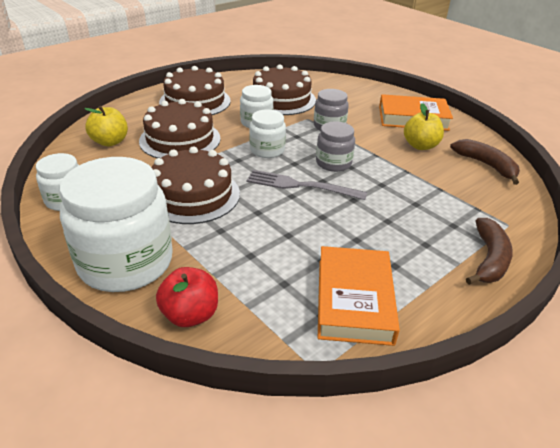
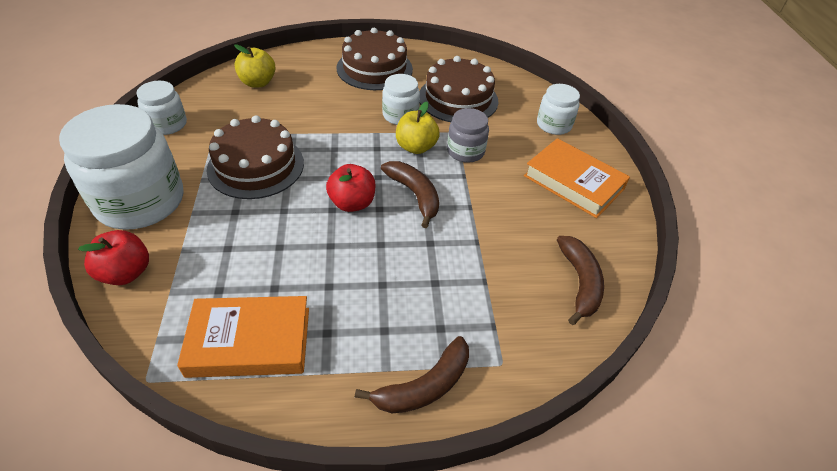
camera: 35 degrees right, 10 degrees up
brown cake [139,99,221,158] -> none
grey fork [247,170,367,200] -> red apple [326,164,376,212]
white jar [249,109,286,158] -> white jar moved to [537,84,580,135]
grey jar [316,121,355,172] -> brown banana [381,161,439,228]
orange book [318,246,400,346] -> orange book turned 45 degrees clockwise [177,296,309,378]
yellow apple [404,103,444,150] -> yellow apple moved to [396,102,440,154]

